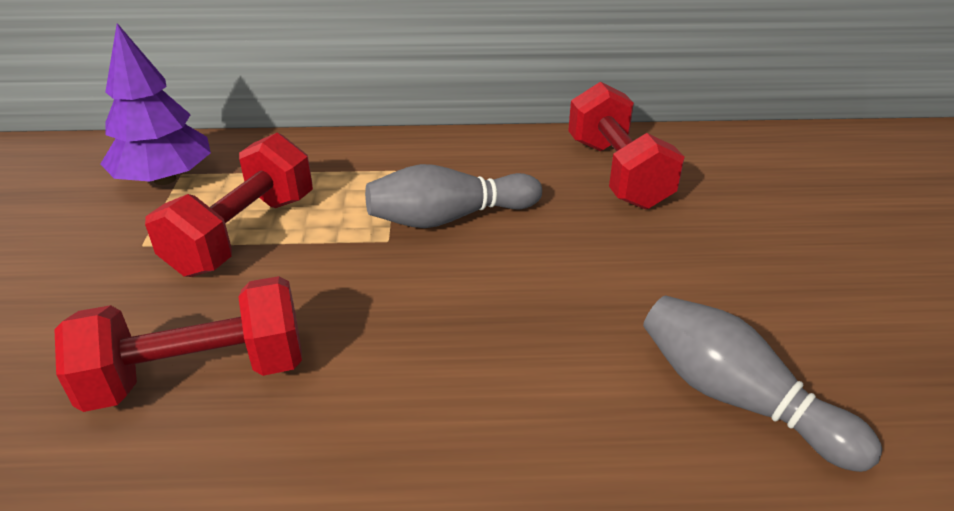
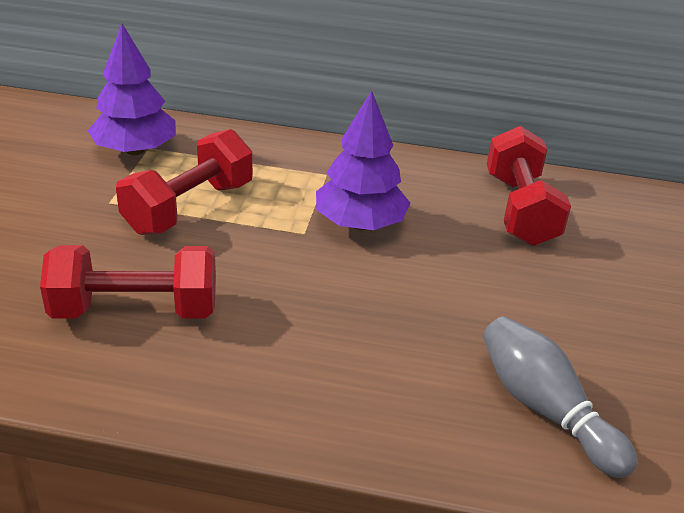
camera: 10 degrees right, 0 degrees up
grey bowling pin [365,164,542,228] -> purple tree [316,90,410,230]

